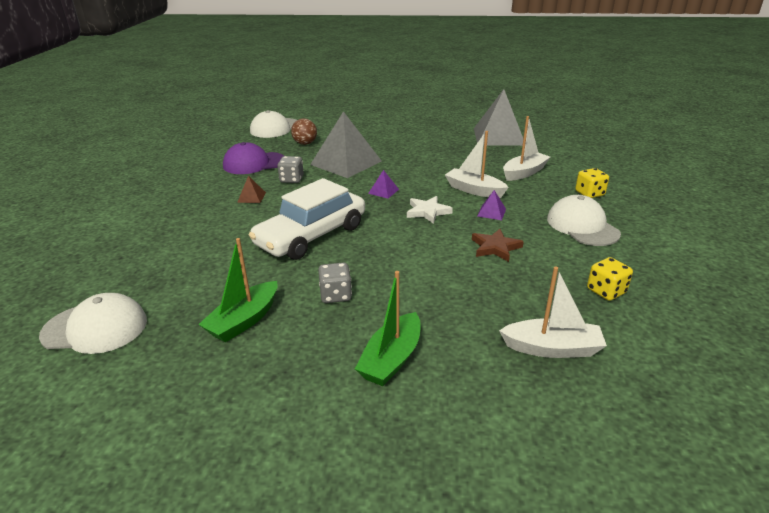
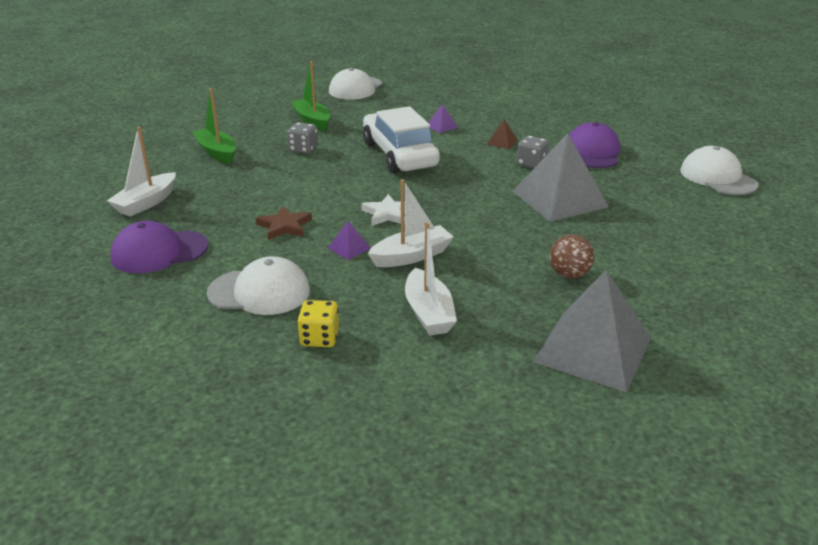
camera: 115 degrees right, 0 degrees up
brown ball [291,119,317,145] -> brown ball moved to [549,234,594,279]
purple pyramid [368,170,399,198] -> purple pyramid moved to [428,104,458,133]
yellow dice [587,257,633,301] -> purple cap [110,221,208,273]

